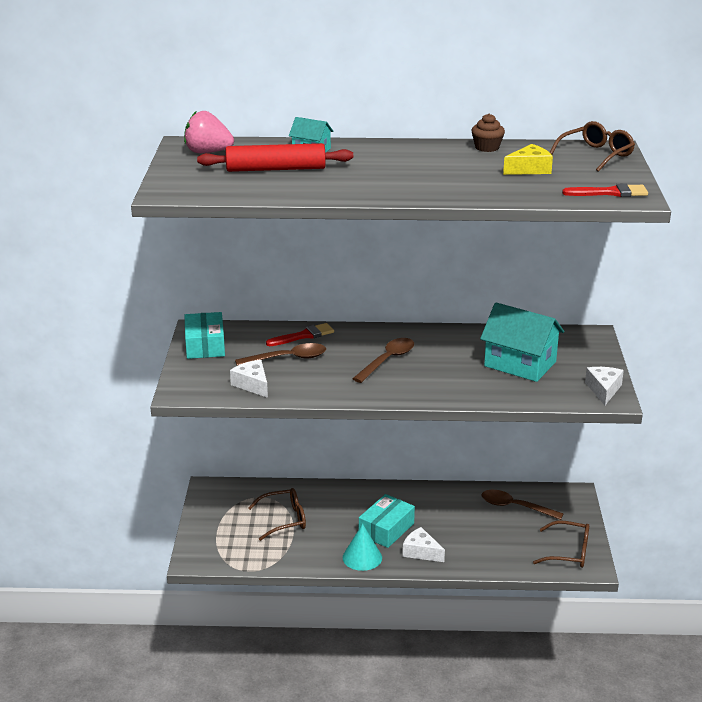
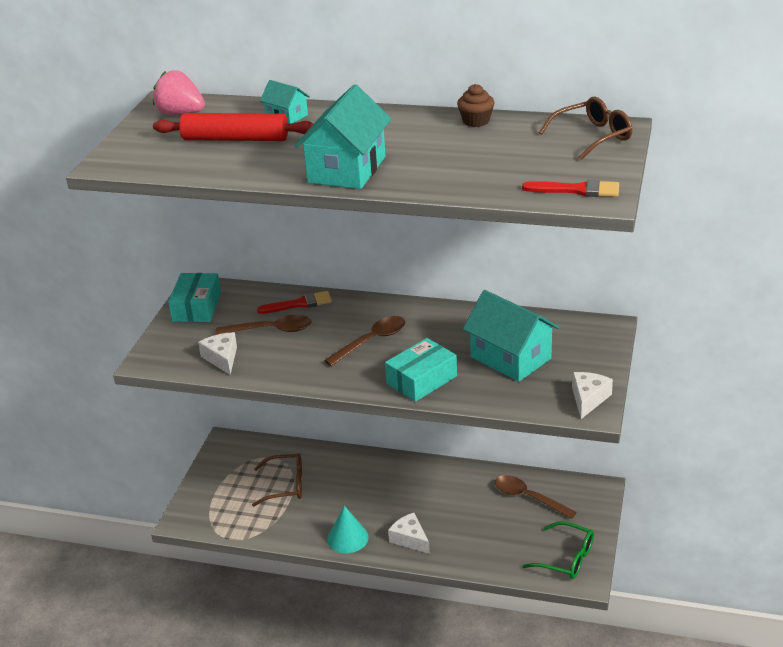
camera: 15 degrees right, 5 degrees up
turquoise box [359,494,415,548] -> turquoise box moved to [385,338,457,402]
yellow cheese [503,144,553,175] -> none
brown glasses [533,521,589,568] -> green glasses [522,521,594,579]
none -> turquoise house [295,84,391,189]

